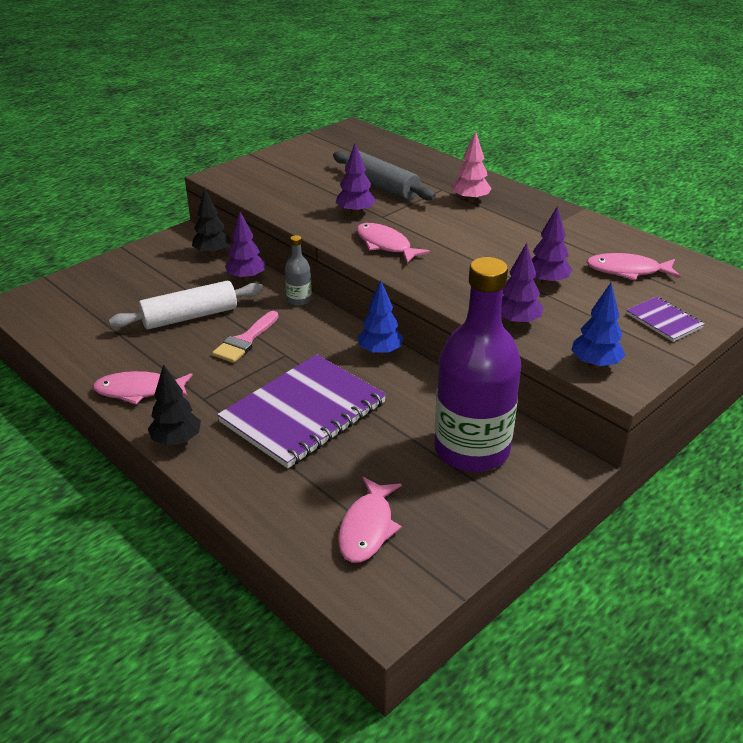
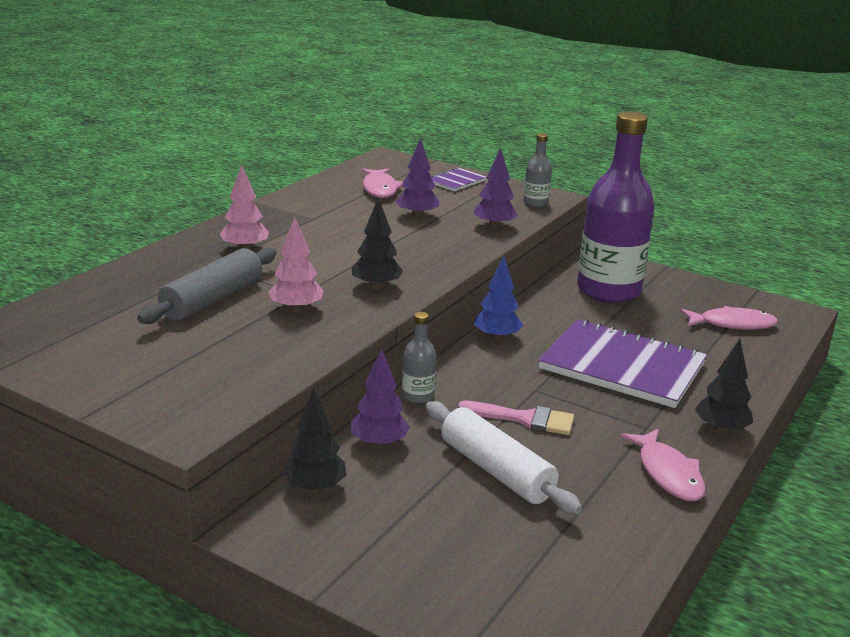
camera: 105 degrees left, 10 degrees down
purple tree [336,143,376,215] -> pink tree [268,217,324,313]
pink fish [356,223,430,263] -> black tree [352,197,403,290]
blue tree [571,283,625,368] -> grey bottle [523,133,552,207]

